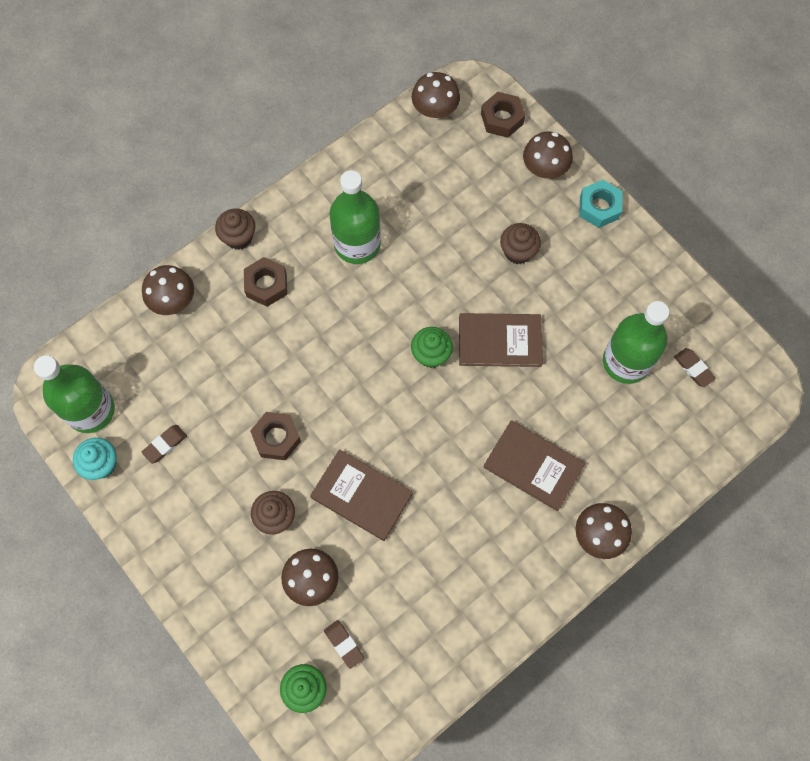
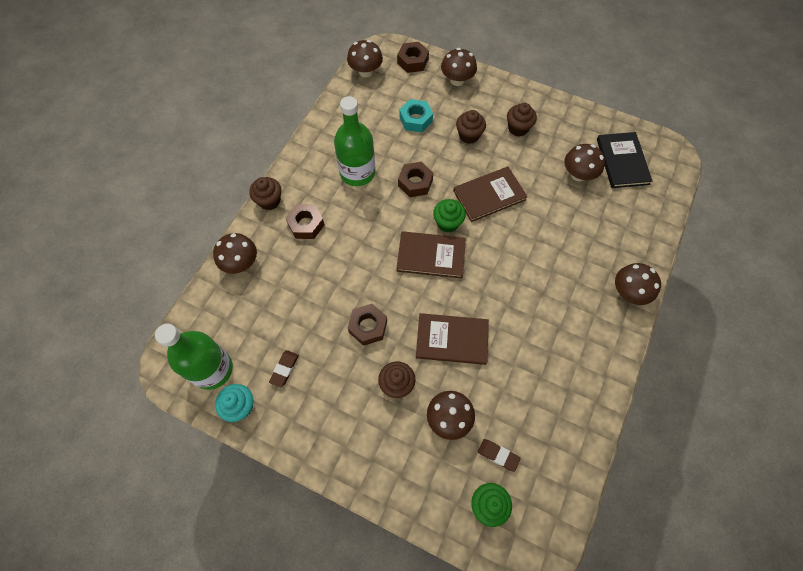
camera: 25 degrees left, 5 degrees down
brown book [483,420,585,511] -> brown book moved to [396,231,466,278]
turquoise nut [579,180,623,228] -> turquoise nut moved to [399,99,433,132]
green bottle [603,301,669,384] -> brown mushroom [564,144,605,181]
brown eraser [674,348,716,387] -> black book [597,132,652,188]
none -> brown nut [398,162,433,197]
none -> brown cupcake [507,103,537,137]

